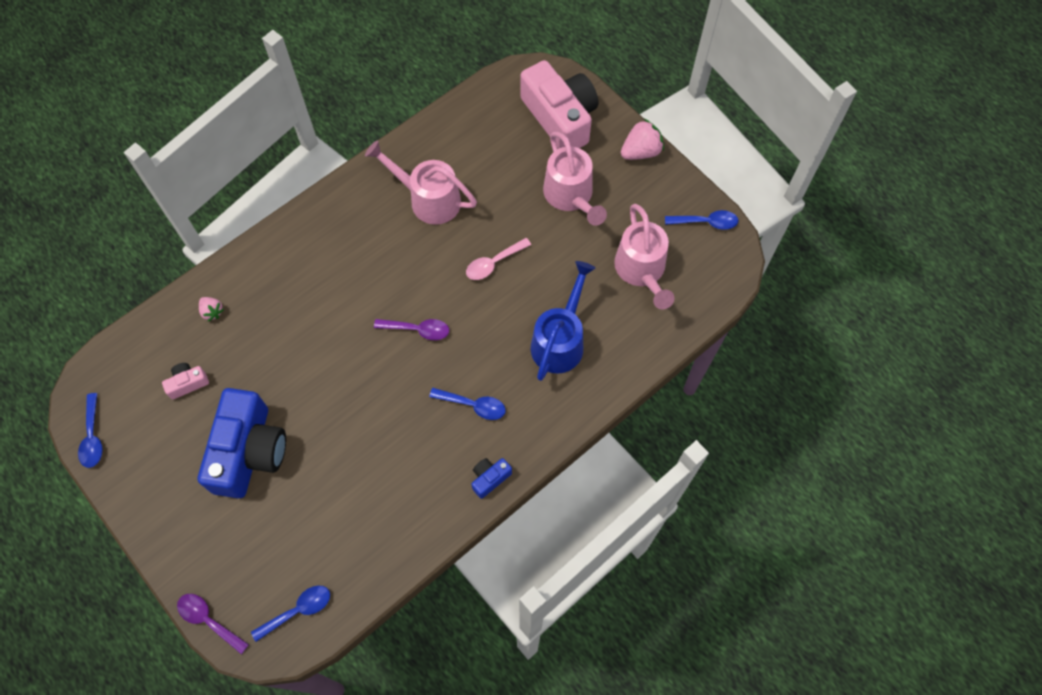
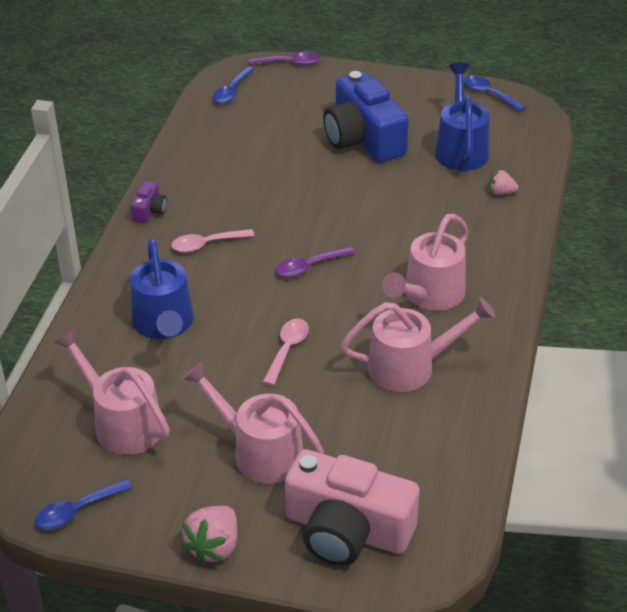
camera: 145 degrees right, 25 degrees down
pink camera [162,363,209,399] -> blue watering can [435,63,489,171]
blue spoon [429,388,506,420] -> pink spoon [171,229,254,252]
blue camera [471,458,512,499] -> purple camera [131,181,167,223]
none -> pink watering can [382,214,468,311]

